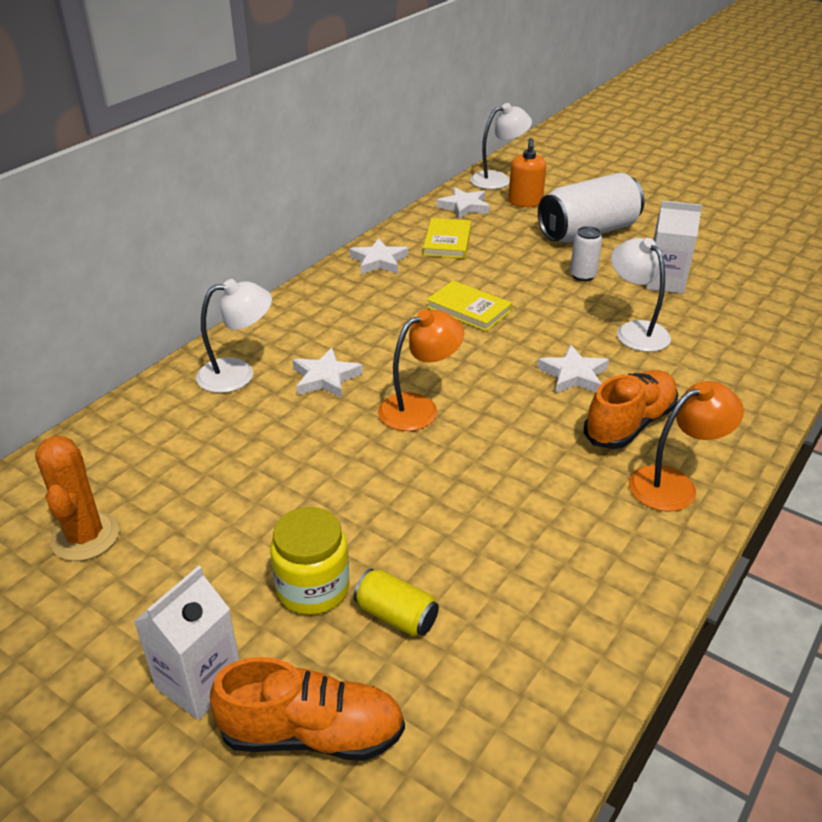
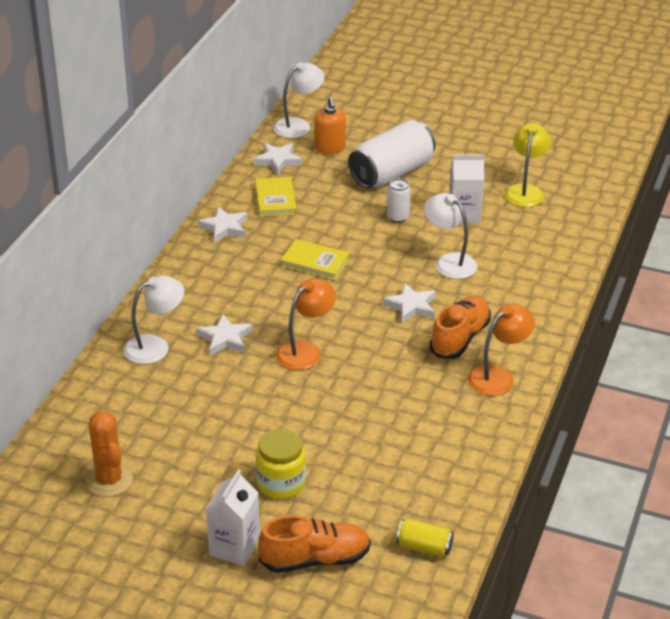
camera: 15 degrees left, 0 degrees up
yellow can [354,569,439,637] -> yellow can moved to [396,519,454,557]
none -> yellow lamp [505,123,551,207]

